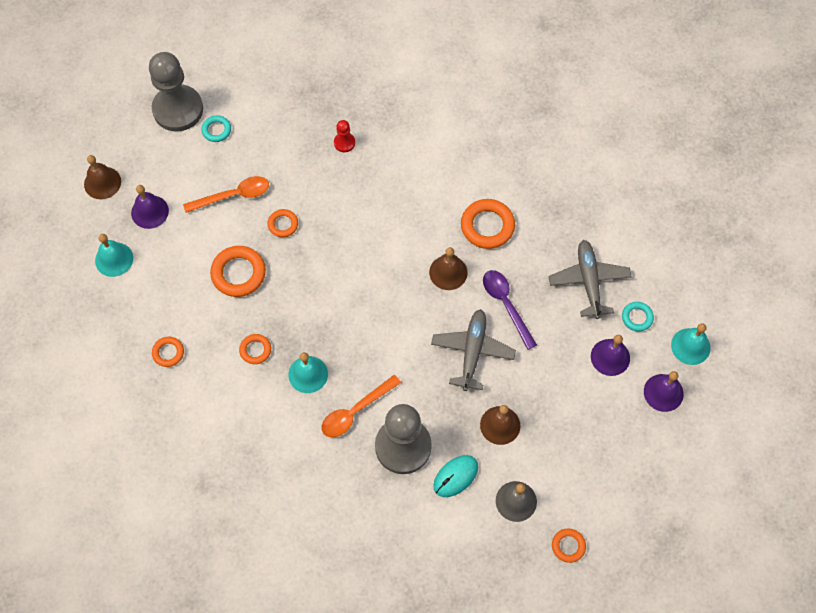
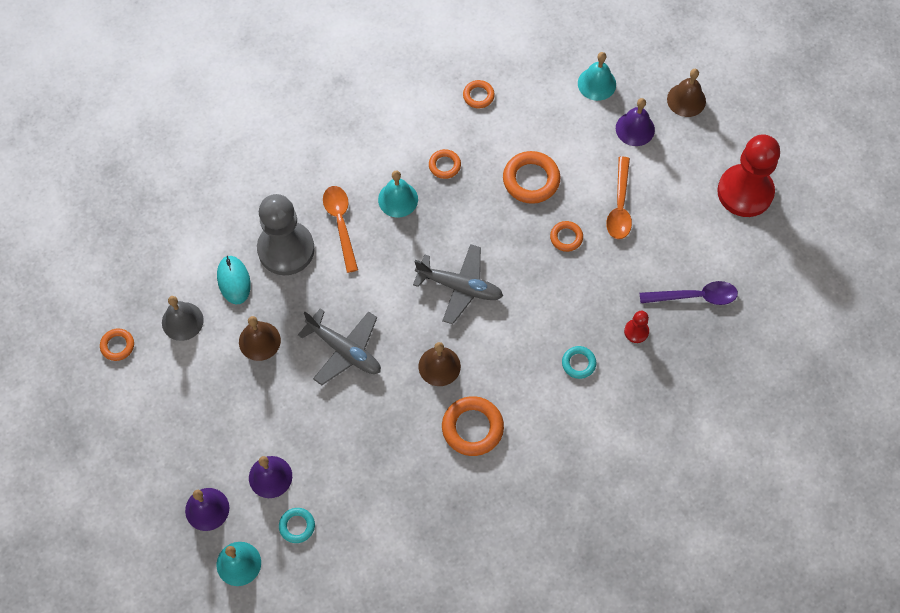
camera: 115 degrees right, 0 degrees up
grey pawn [149,52,203,132] -> red pawn [717,134,780,217]
turquoise ring [202,115,231,142] -> turquoise ring moved to [562,346,596,379]
purple spoon [483,270,537,350] -> purple spoon moved to [640,281,738,305]
grey plane [549,240,632,319] -> grey plane moved to [413,244,503,324]

